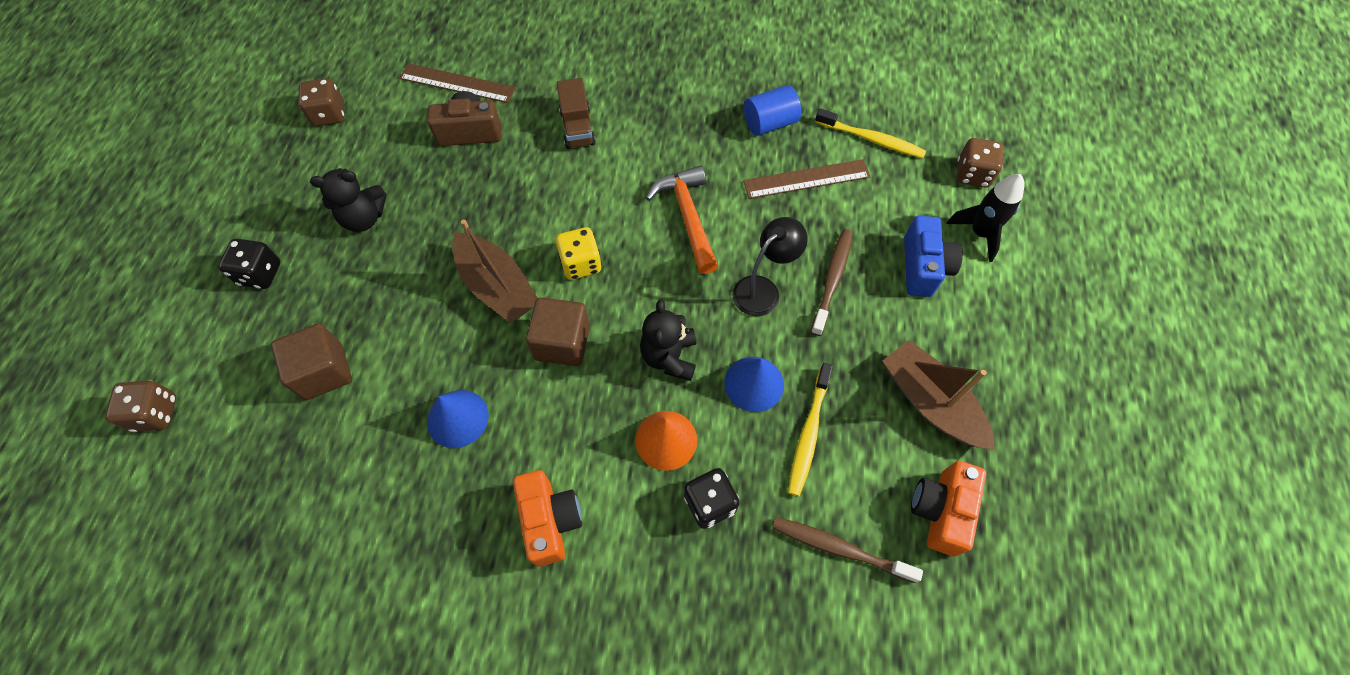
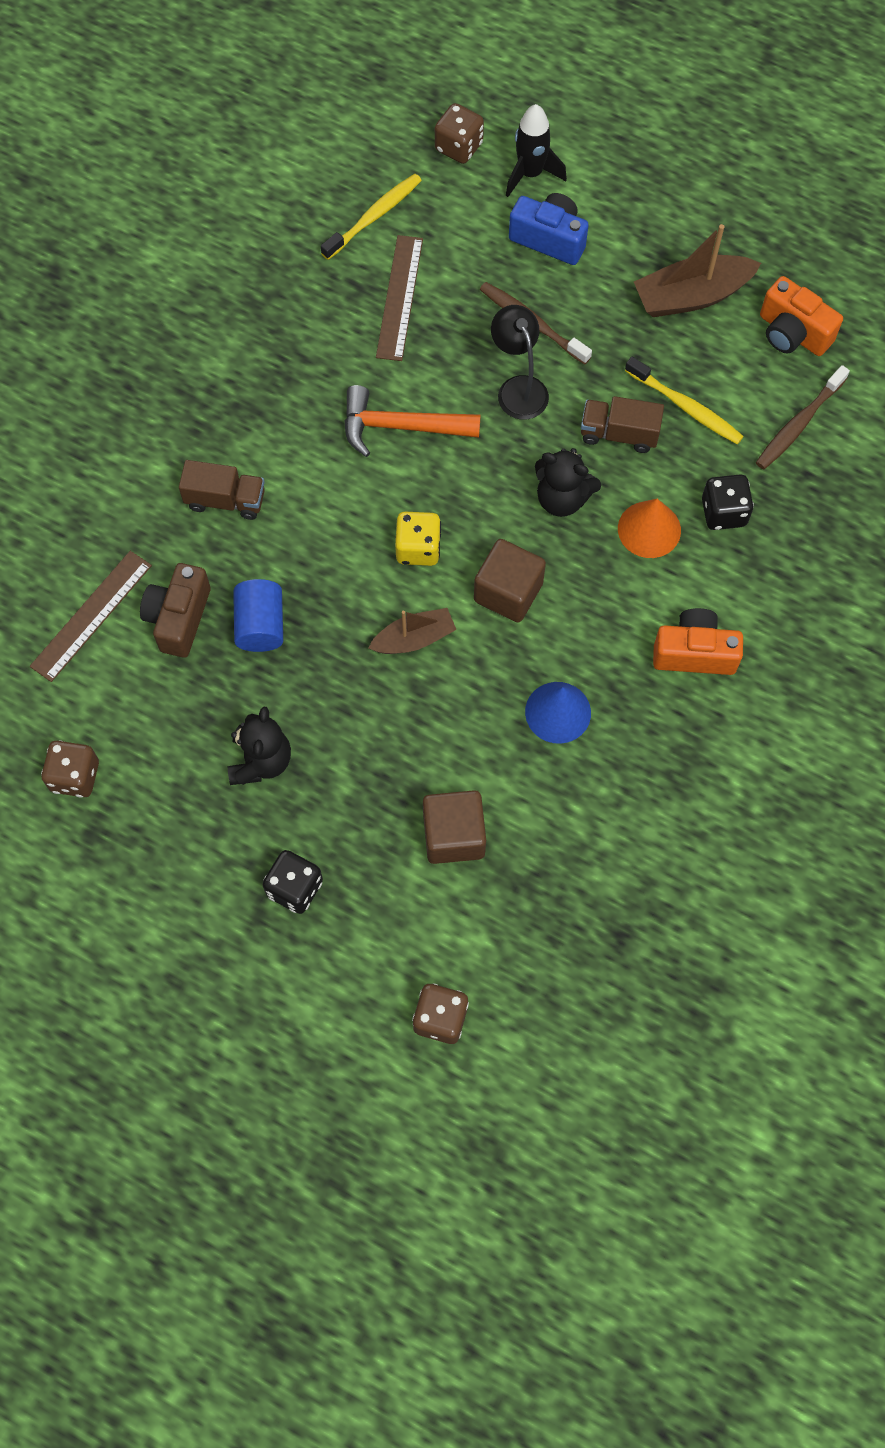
camera: 70 degrees left, 5 degrees up
brown boat [452,219,537,323] -> brown boat [369,608,457,654], size x0.64
blue cone [724,357,784,412] -> brown truck [581,396,664,453]
blue cylinder [744,85,801,136] -> blue cylinder moved to [233,579,283,652]

